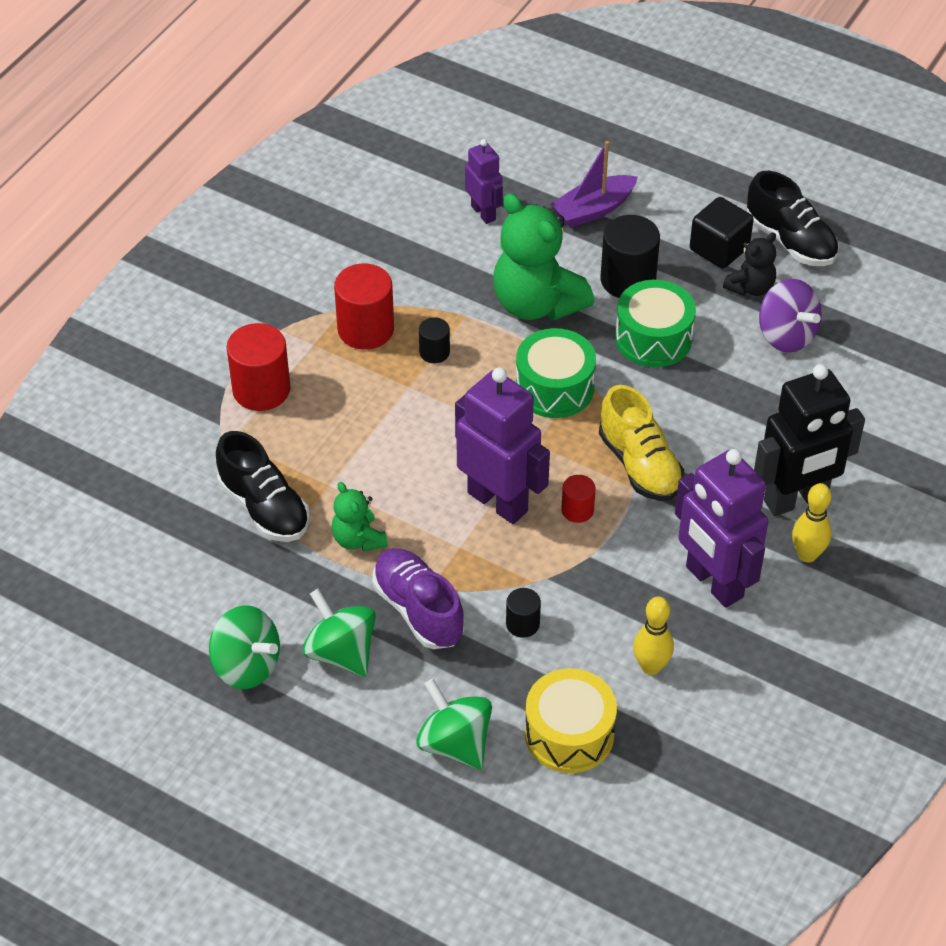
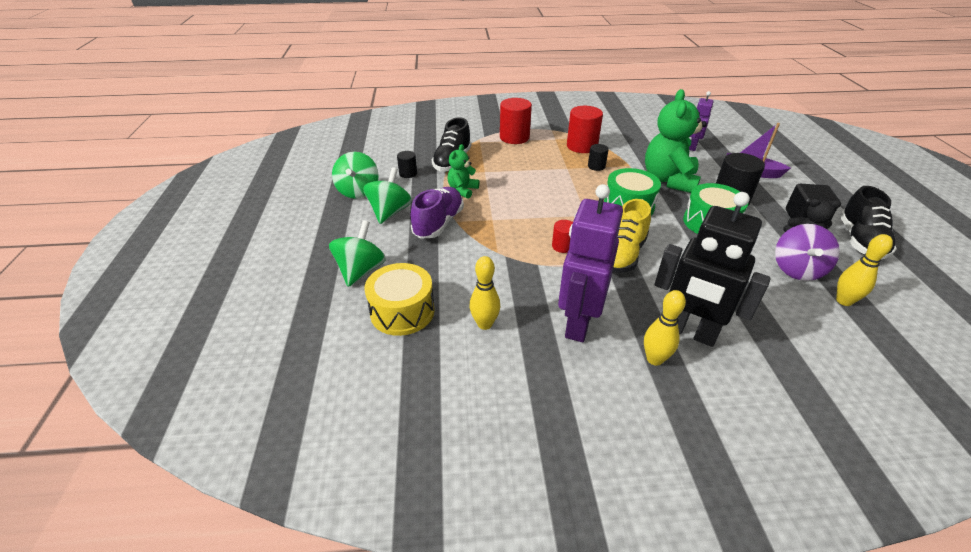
camera: 55 degrees right, 10 degrees down
purple robot [455,367,550,524] -> none
black cylinder [506,588,541,638] -> black cylinder moved to [397,151,417,178]
none -> yellow bowling pin [836,234,893,306]

